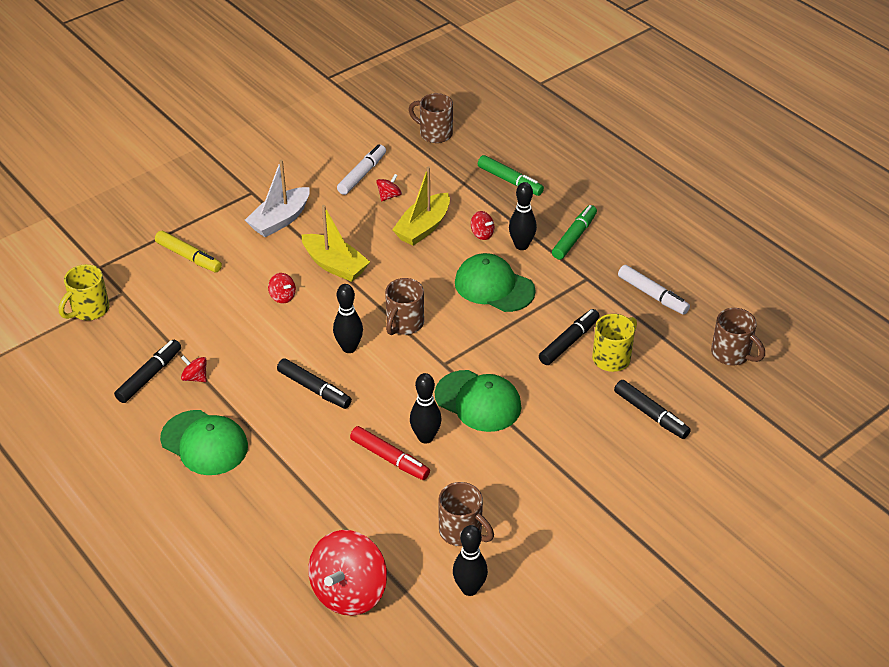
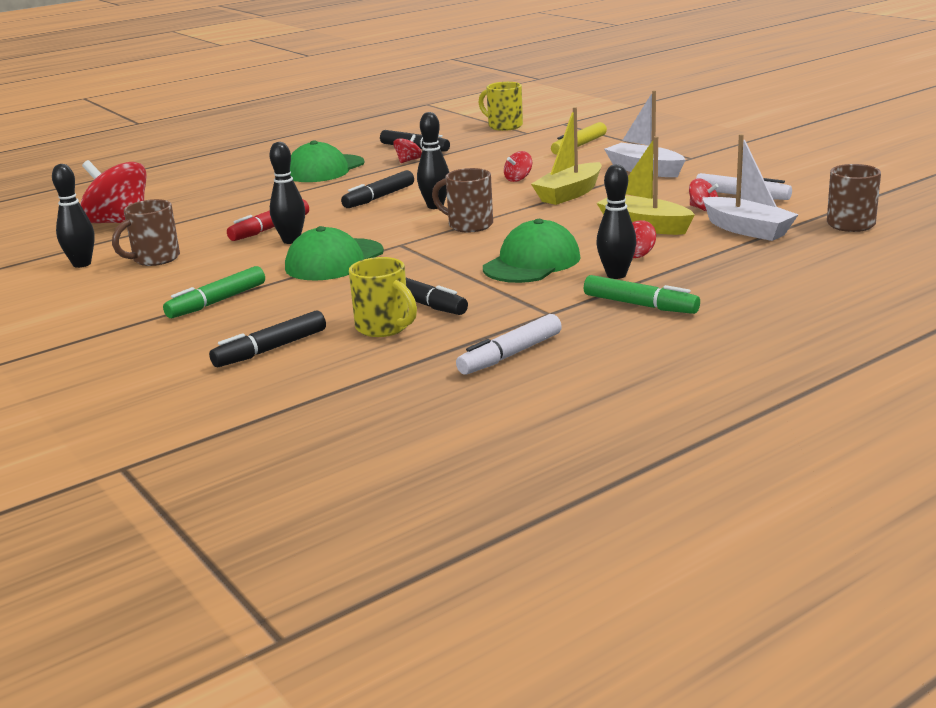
camera: 95 degrees right, 20 degrees down
green marker [478,155,544,196] -> green marker moved to [163,266,265,318]
brown mug [711,308,765,365] -> none
none -> white boat [702,134,799,241]

